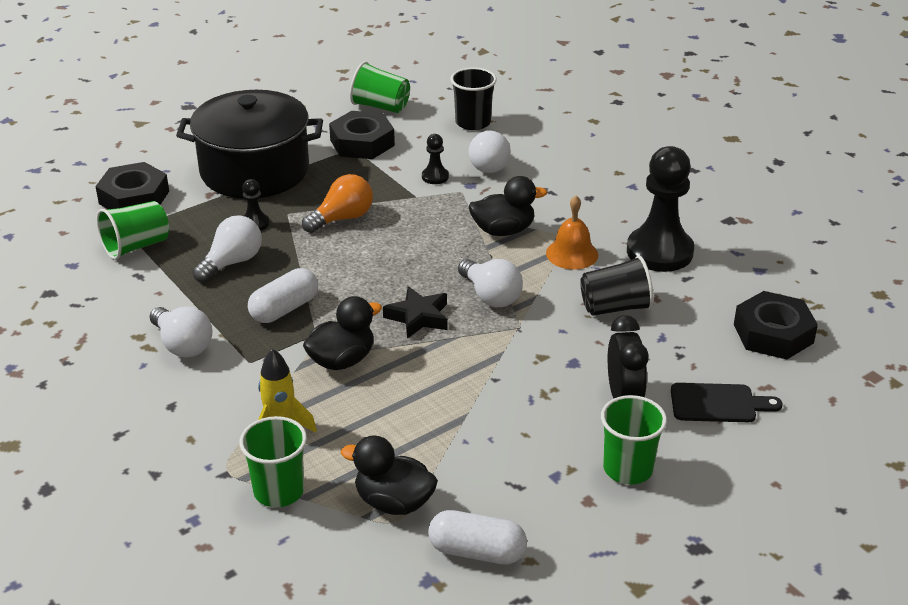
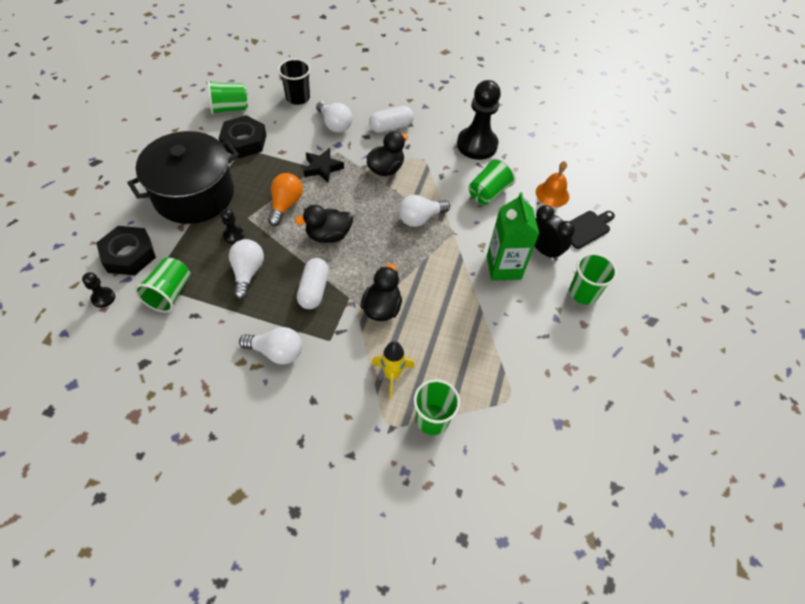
camera: 40 degrees left, 20 degrees up
black duck [341,435,438,515] -> black duck moved to [295,205,353,243]
black star [383,286,447,339] -> black star moved to [304,148,344,183]
black pawn [422,134,449,184] -> black pawn moved to [82,272,115,308]
white capsule [428,510,527,564] -> white capsule moved to [369,106,414,133]
white light bulb [458,259,523,307] -> white light bulb turned 135 degrees clockwise [399,195,450,227]
orange bell [546,196,598,270] -> orange bell moved to [536,161,569,207]
black cup [580,255,654,316] -> green cup [469,158,516,205]
black nut [734,291,818,360] -> none
none -> green carton [487,192,539,281]

